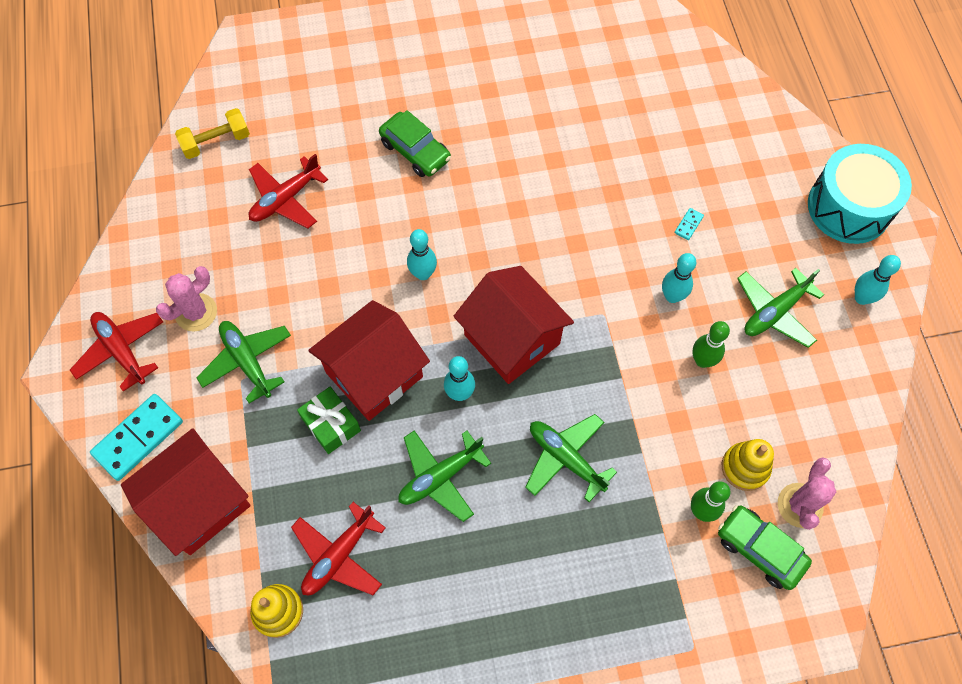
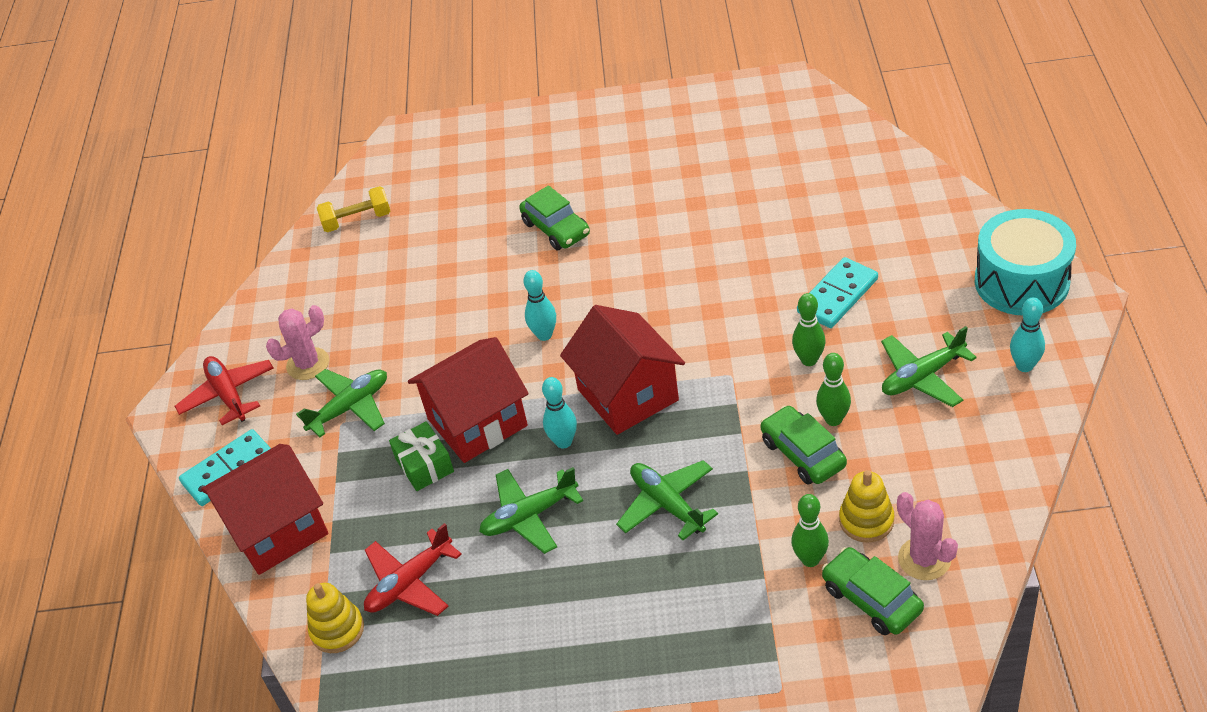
camera: 15 degrees right, 20 degrees down
green plane [196,321,291,404] -> green plane turned 75 degrees clockwise [296,369,387,437]
red plane [249,154,328,228] -> none
turquoise bowling pin [662,253,696,303] -> green bowling pin [792,293,825,366]
turquoise domino [674,208,704,240] -> turquoise domino [797,257,878,328], size x2.35
pink cactus [778,457,836,530] -> pink cactus turned 60 degrees counterclockwise [897,492,958,580]
none -> green car [761,405,847,485]

